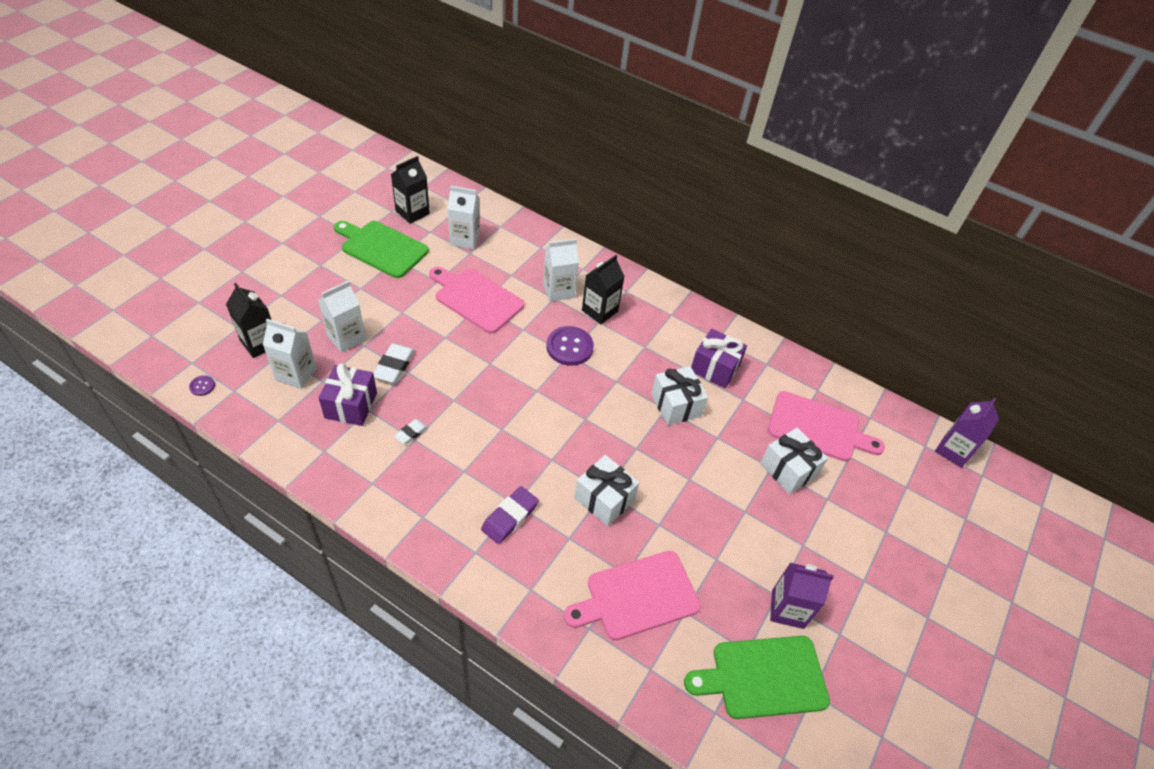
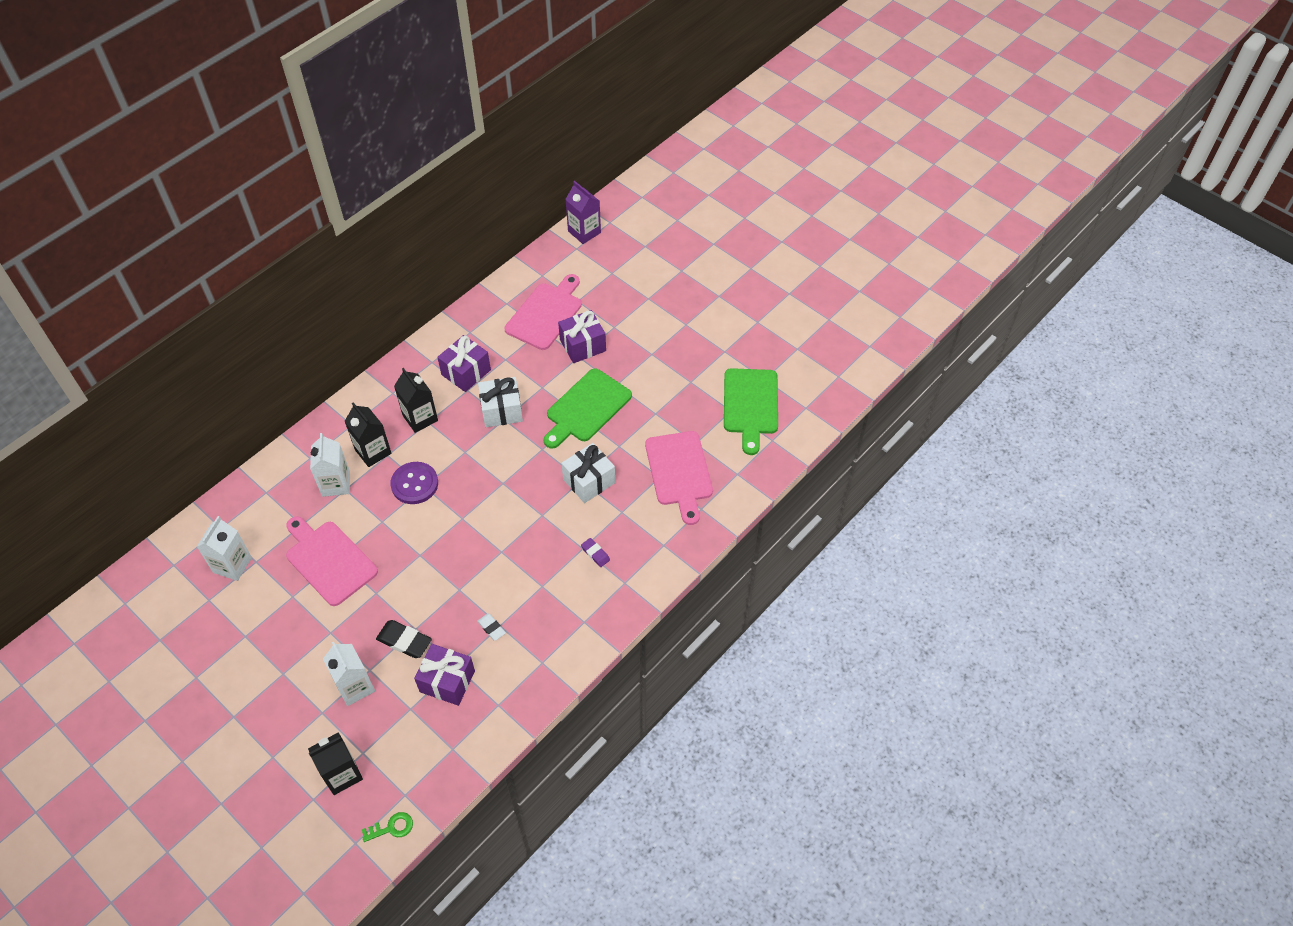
camera: 75 degrees left, 5 degrees up
purple button [189,375,215,396] -> green key [362,812,413,842]
white carton [263,319,316,389] -> none
green cutting board [334,221,429,278] -> green cutting board moved to [544,368,632,449]
white eraser [373,343,415,383] -> black eraser [376,620,432,658]
black carton [391,156,430,224] -> black carton moved to [394,368,438,433]
pink cutting board [429,267,524,334] -> pink cutting board turned 90 degrees clockwise [286,516,378,606]
purple eraser [481,486,539,544] -> purple eraser [581,538,610,567], size x0.59
white gift [760,428,828,494] -> purple gift [558,310,606,363]
purple carton [770,563,834,629] -> none

